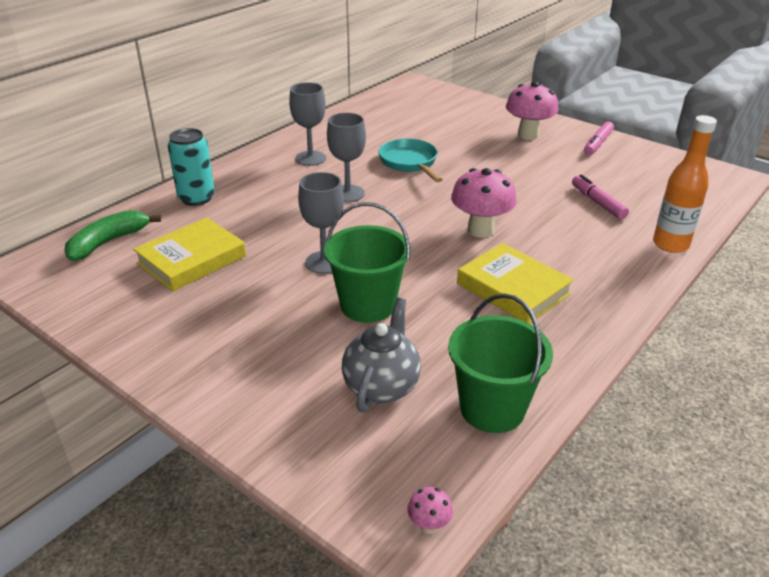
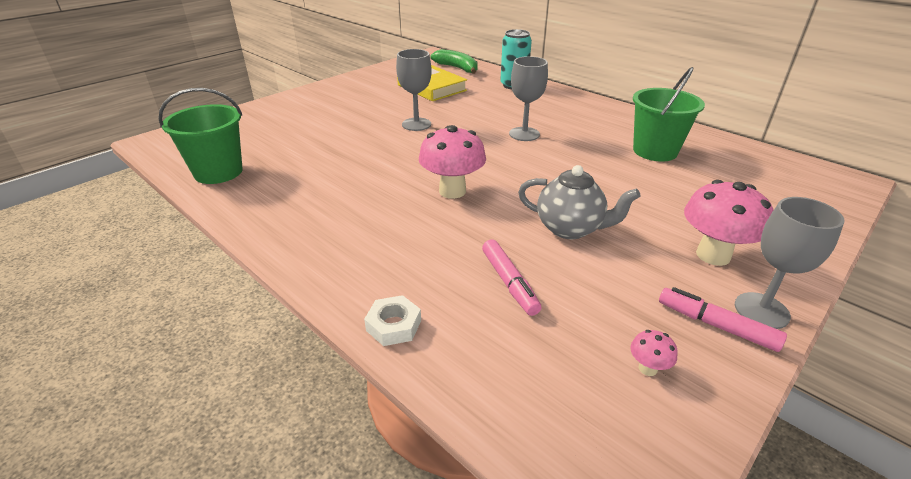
camera: 95 degrees right, 0 degrees up
grey goblet [289,82,326,166] -> grey goblet moved to [735,197,845,329]
green bucket [324,202,411,323] -> green bucket moved to [633,67,705,161]
grey teapot [342,298,421,412] -> grey teapot moved to [518,165,641,239]
turquoise pan [378,139,443,182] -> none
pink mushroom [407,487,453,534] -> pink mushroom moved to [630,330,678,376]
yellow book [457,243,574,324] -> none
pink marker [572,174,629,219] -> pink marker turned 90 degrees clockwise [482,239,542,316]
orange bottle [653,115,717,253] -> white nut [364,295,421,346]

